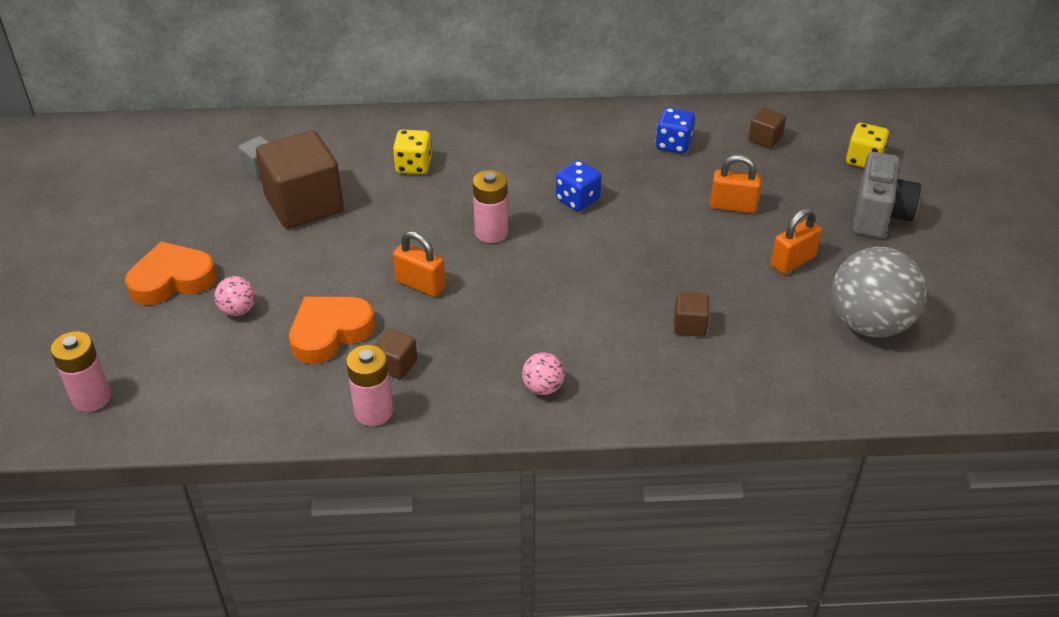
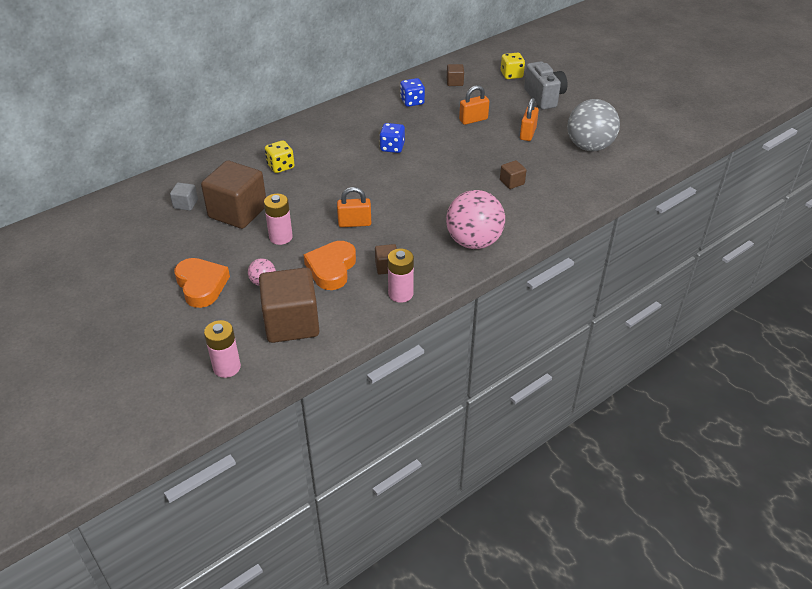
camera: 35 degrees left, 0 degrees up
orange heart [125,242,216,305] -> orange heart turned 120 degrees clockwise [174,258,230,308]
pink battery [473,170,508,243] -> pink battery moved to [264,193,293,245]
pink ball [522,352,565,395] -> pink ball [446,190,505,249], size x2.22
none -> brown cube [259,267,320,343]

